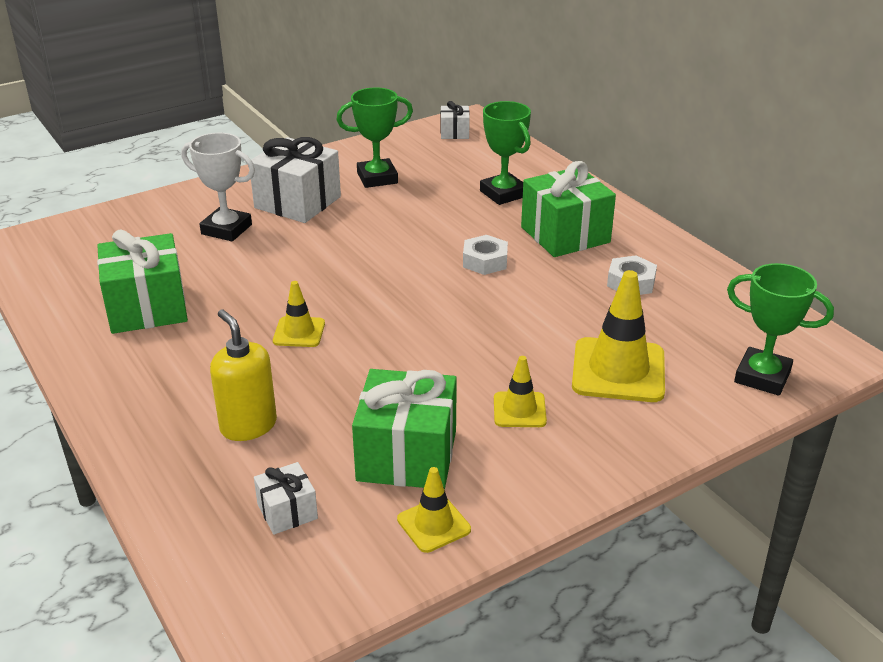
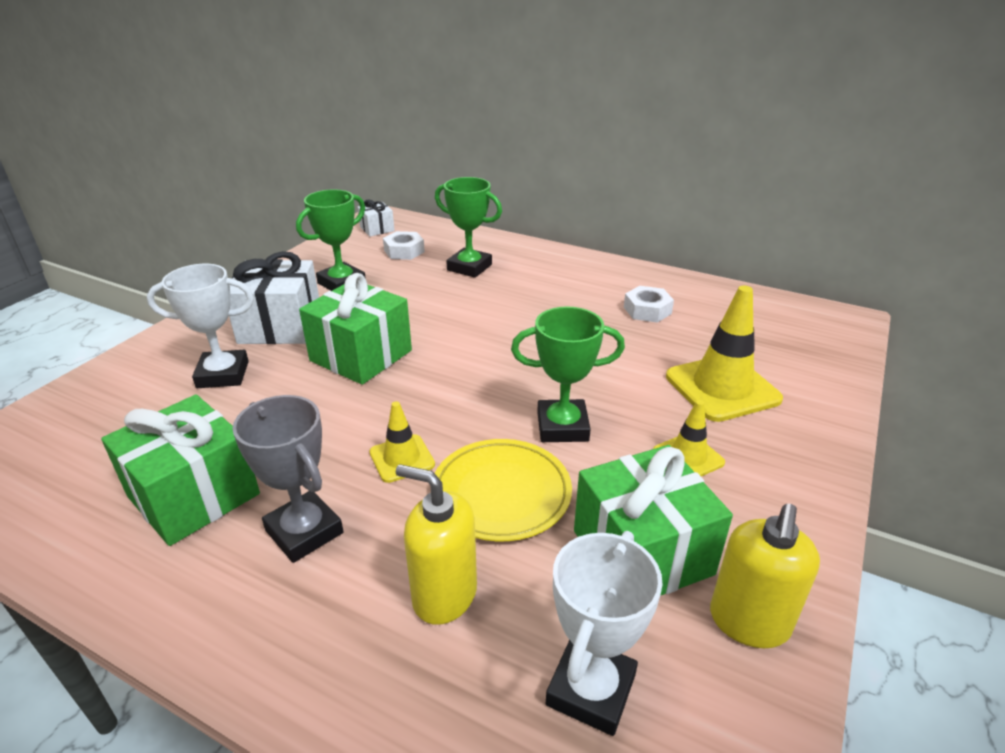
camera: 30 degrees left, 0 degrees up
white gift [254,462,318,535] -> white trophy [546,531,663,736]
yellow traffic cone [397,467,471,553] -> yellow soap dispenser [710,504,820,648]
white nut [463,235,508,275] -> white nut moved to [383,231,425,260]
green gift [521,161,616,257] -> green gift moved to [299,273,412,385]
green trophy [727,263,834,396] -> green trophy moved to [511,306,625,442]
none -> grey trophy [232,395,343,563]
none -> yellow plate [435,439,572,541]

